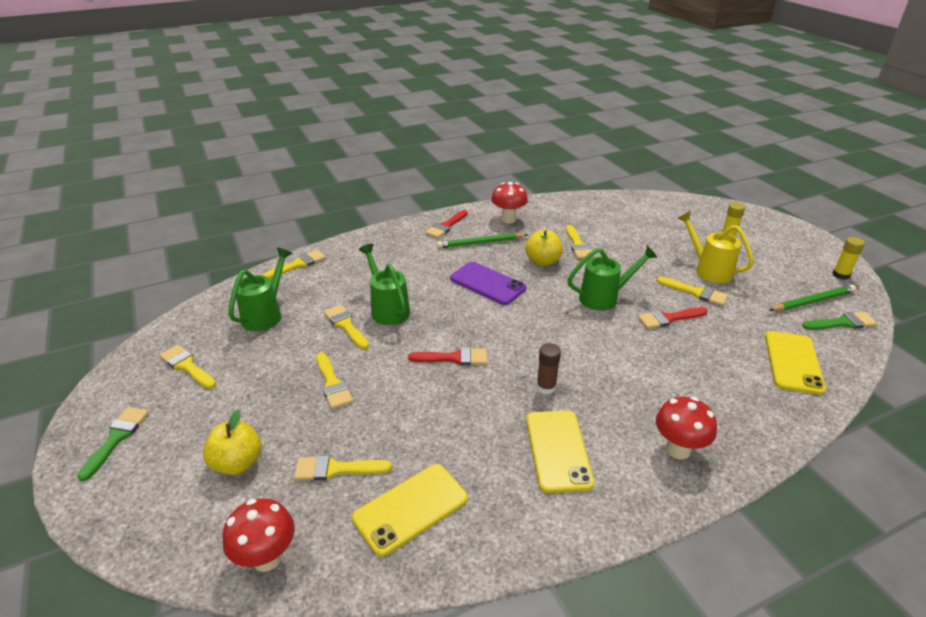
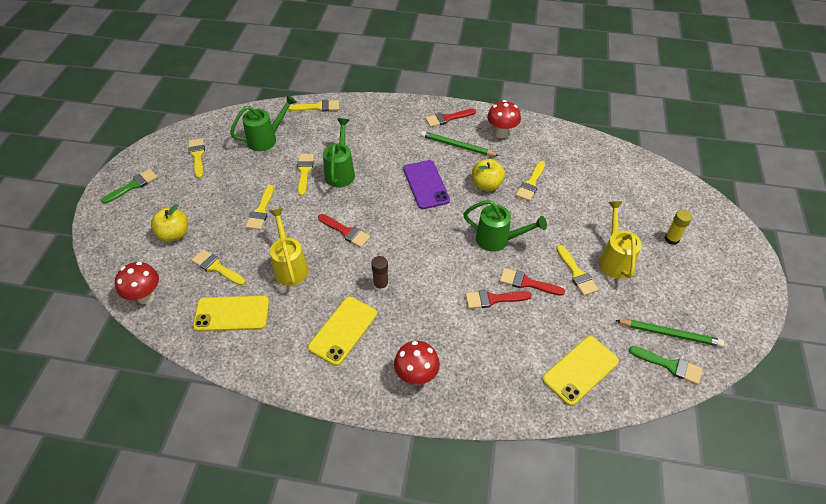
camera: 35 degrees right, 15 degrees up
yellow glue stick [832,237,865,280] -> none
none -> yellow watering can [269,208,309,286]
none -> red brush [465,290,532,309]

